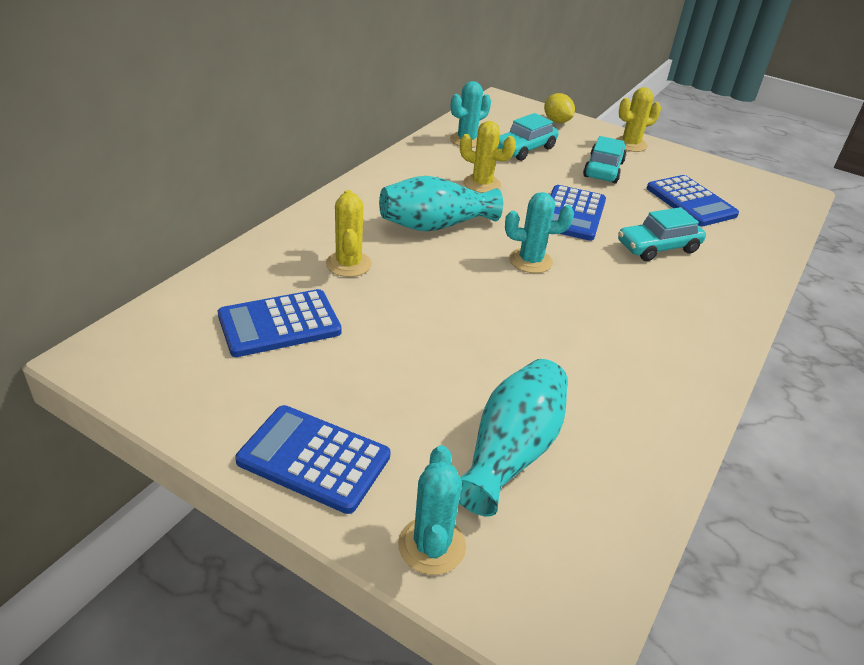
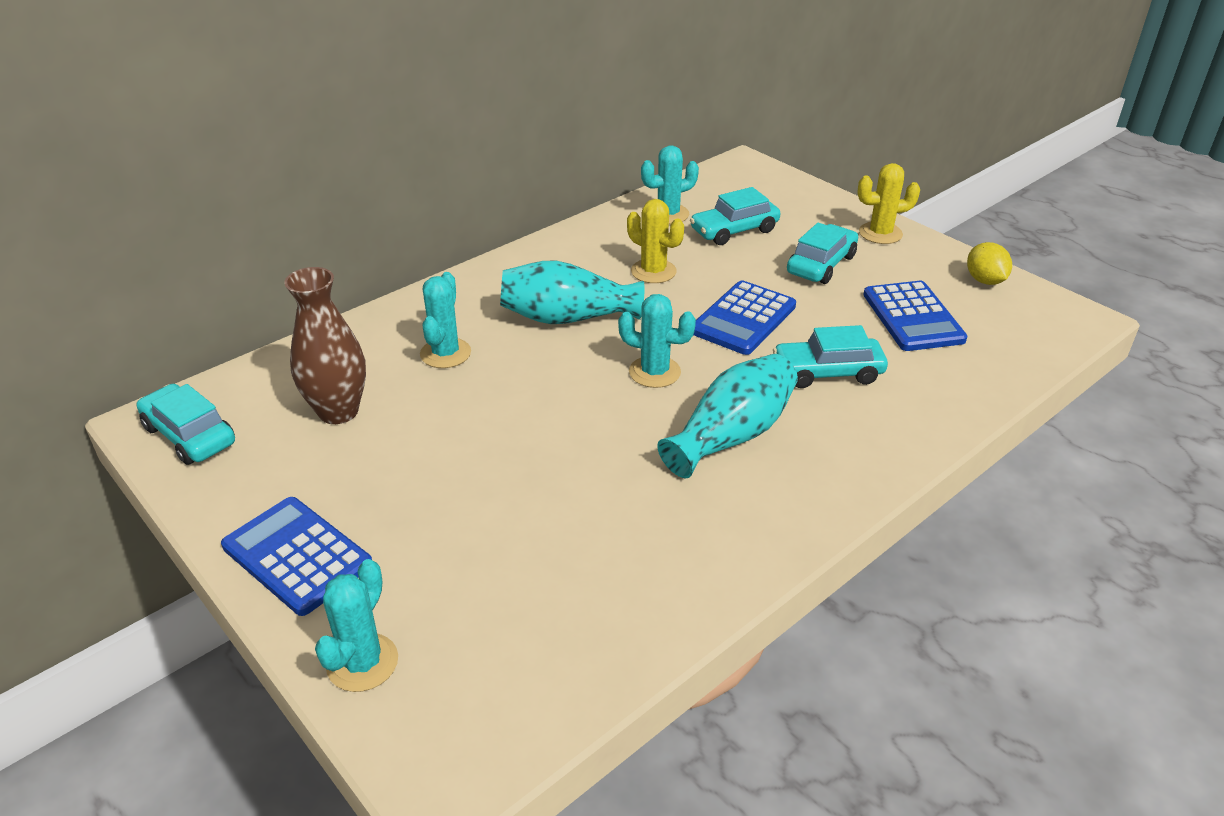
camera: 20 degrees right, 0 degrees up
blue calculator [218,289,342,357] -> brown vase [284,267,366,424]
yellow cactus [326,190,372,277] -> turquoise cactus [420,272,471,368]
turquoise vase [459,359,568,516] -> turquoise vase moved to [657,354,798,478]
yellow lemon [544,93,575,123] -> yellow lemon moved to [967,242,1012,285]
none -> turquoise car [136,384,235,465]

